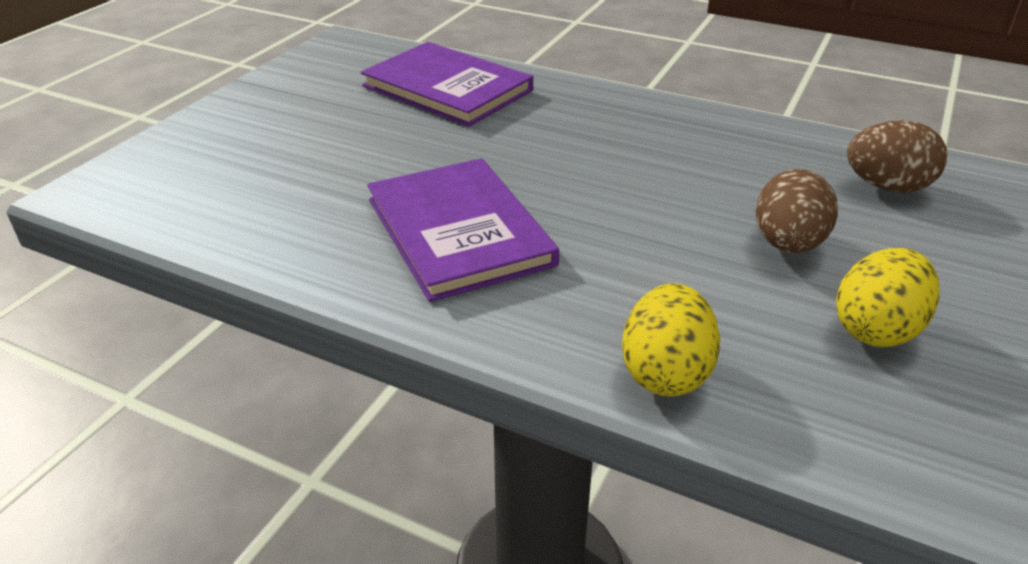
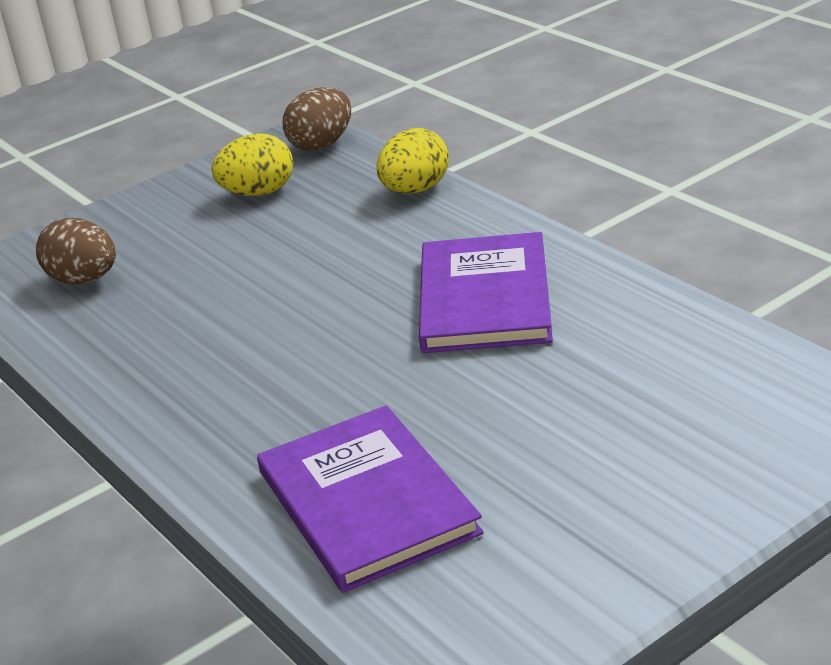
camera: 150 degrees left, 5 degrees down
brown egg [756,169,838,253] -> brown egg moved to [283,87,351,151]

